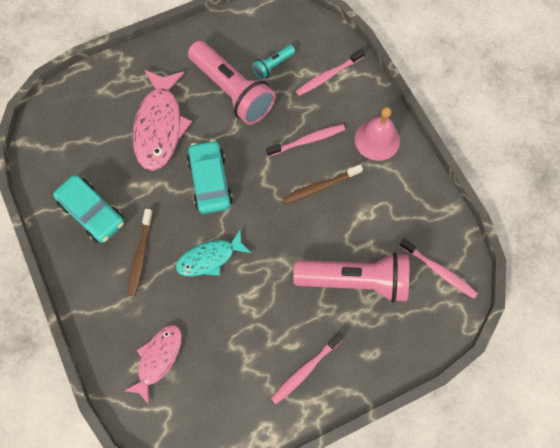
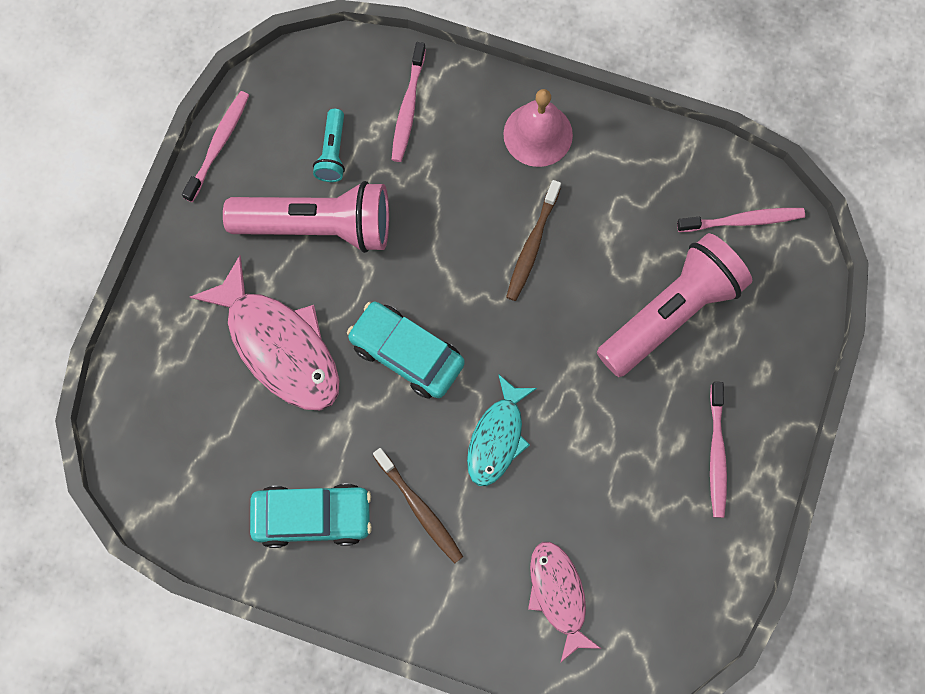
camera: 45 degrees left, 5 degrees up
pink toothbrush [266,124,345,157] -> pink toothbrush moved to [182,91,249,202]

